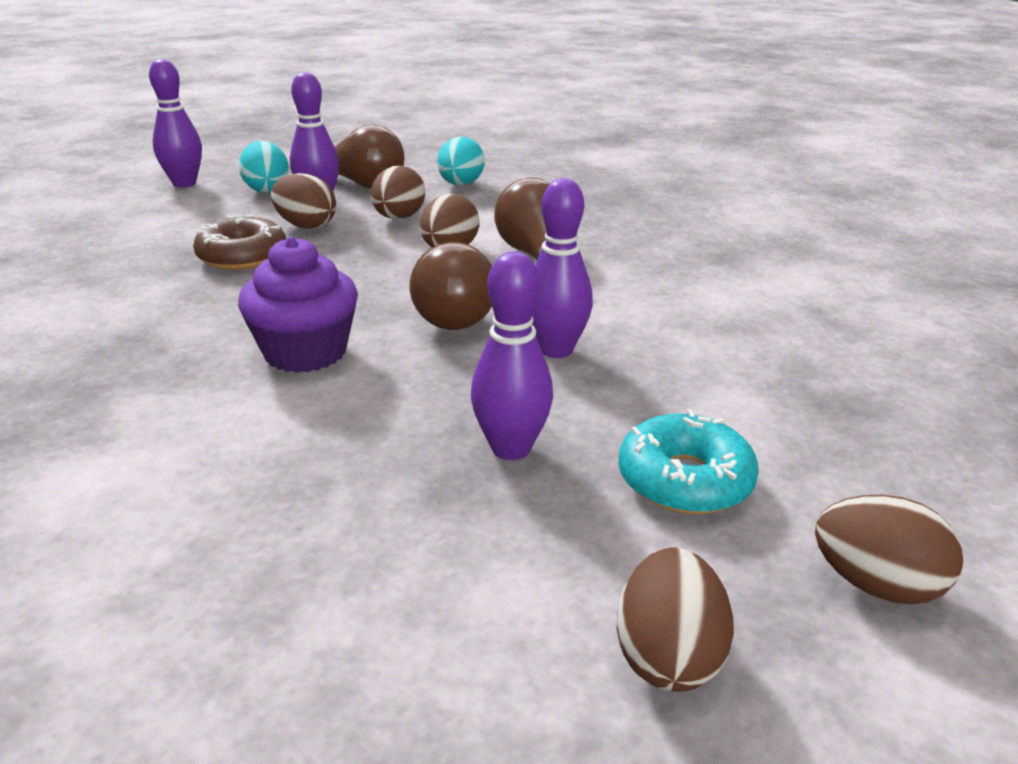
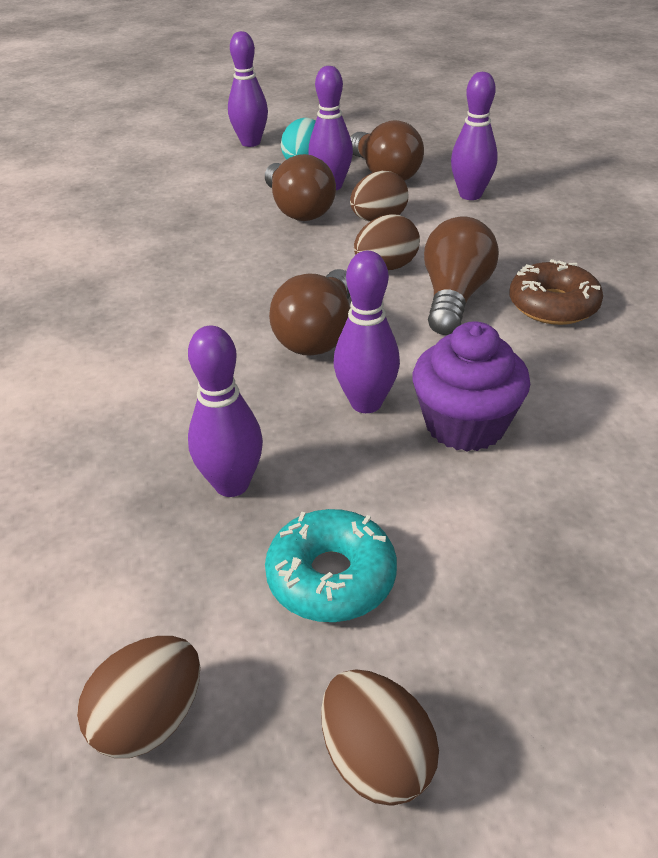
camera: 35 degrees right, 10 degrees up
brown donut [193,214,286,270] -> brown donut moved to [509,259,603,325]
purple cupcake [238,236,358,373] -> purple cupcake moved to [413,321,530,452]
brown egg [271,173,336,229] -> brown light bulb [265,154,336,221]
turquoise egg [437,137,485,186] -> purple bowling pin [451,72,498,200]

